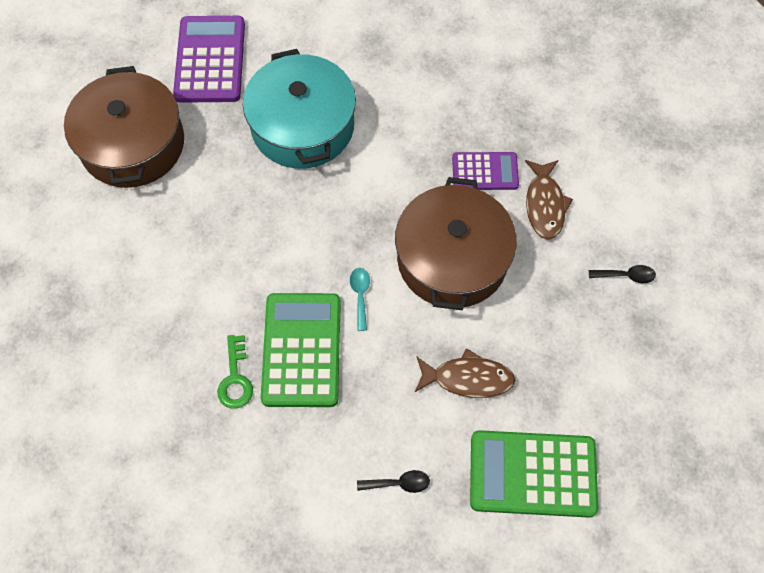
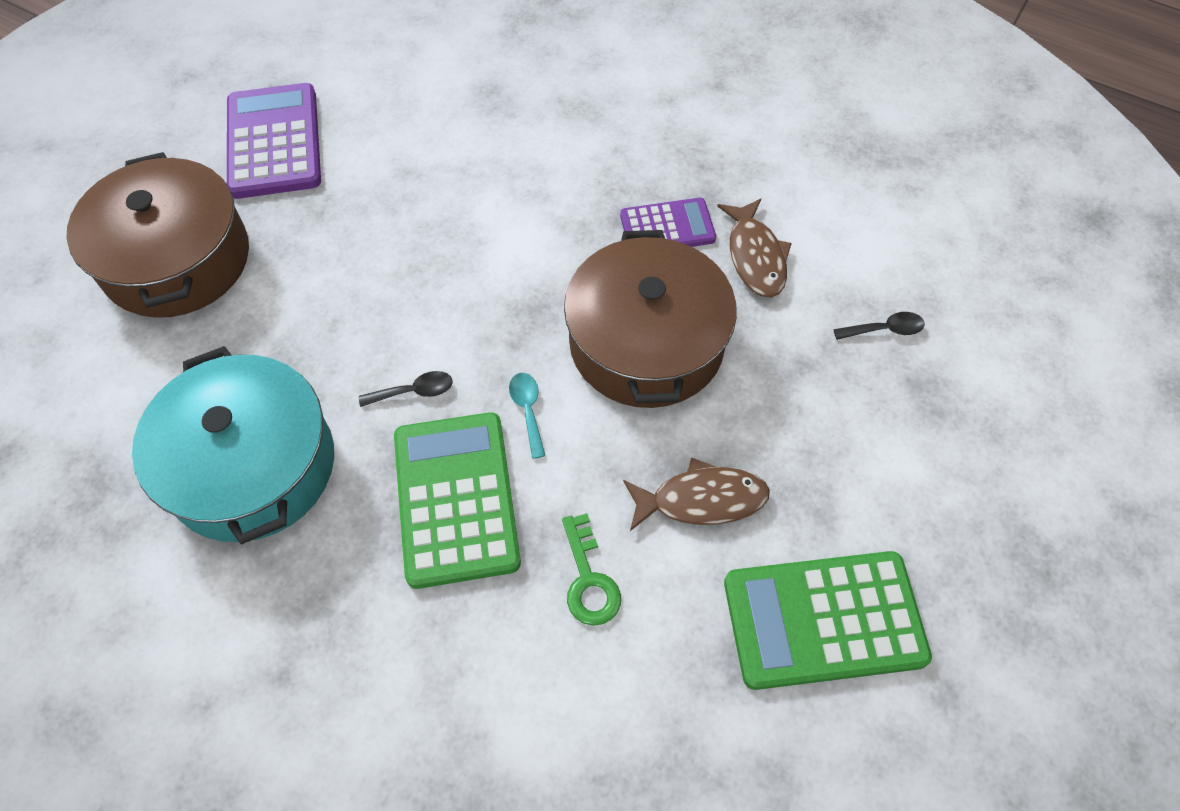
camera: 10 degrees left, 5 degrees down
green key [217,335,253,409] -> green key moved to [562,513,621,626]
turquoise pot [243,49,356,169] -> turquoise pot moved to [132,346,334,544]
black spoon [357,470,430,493] -> black spoon moved to [359,371,453,407]

